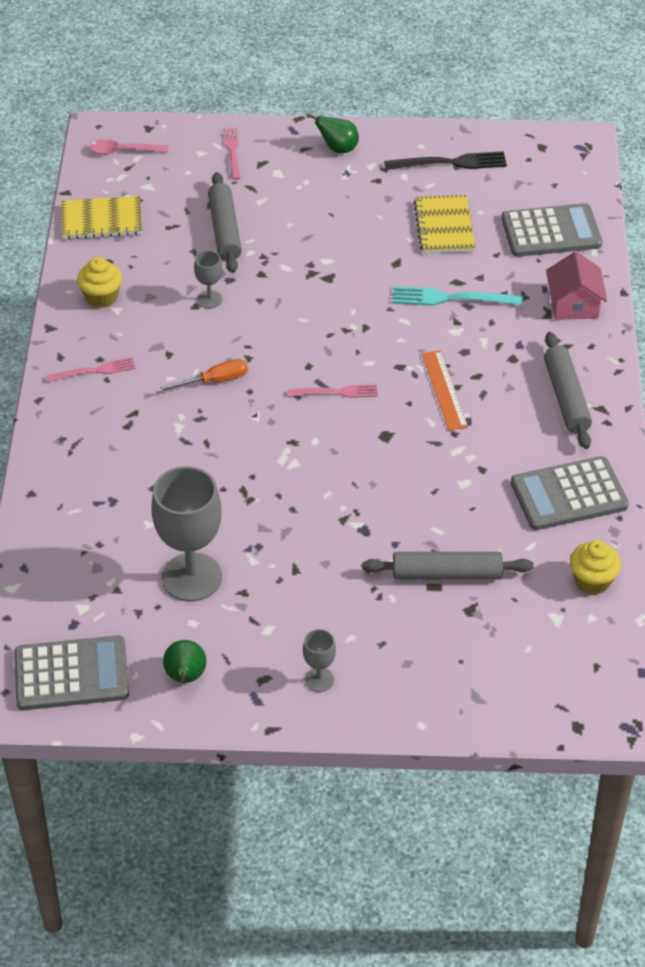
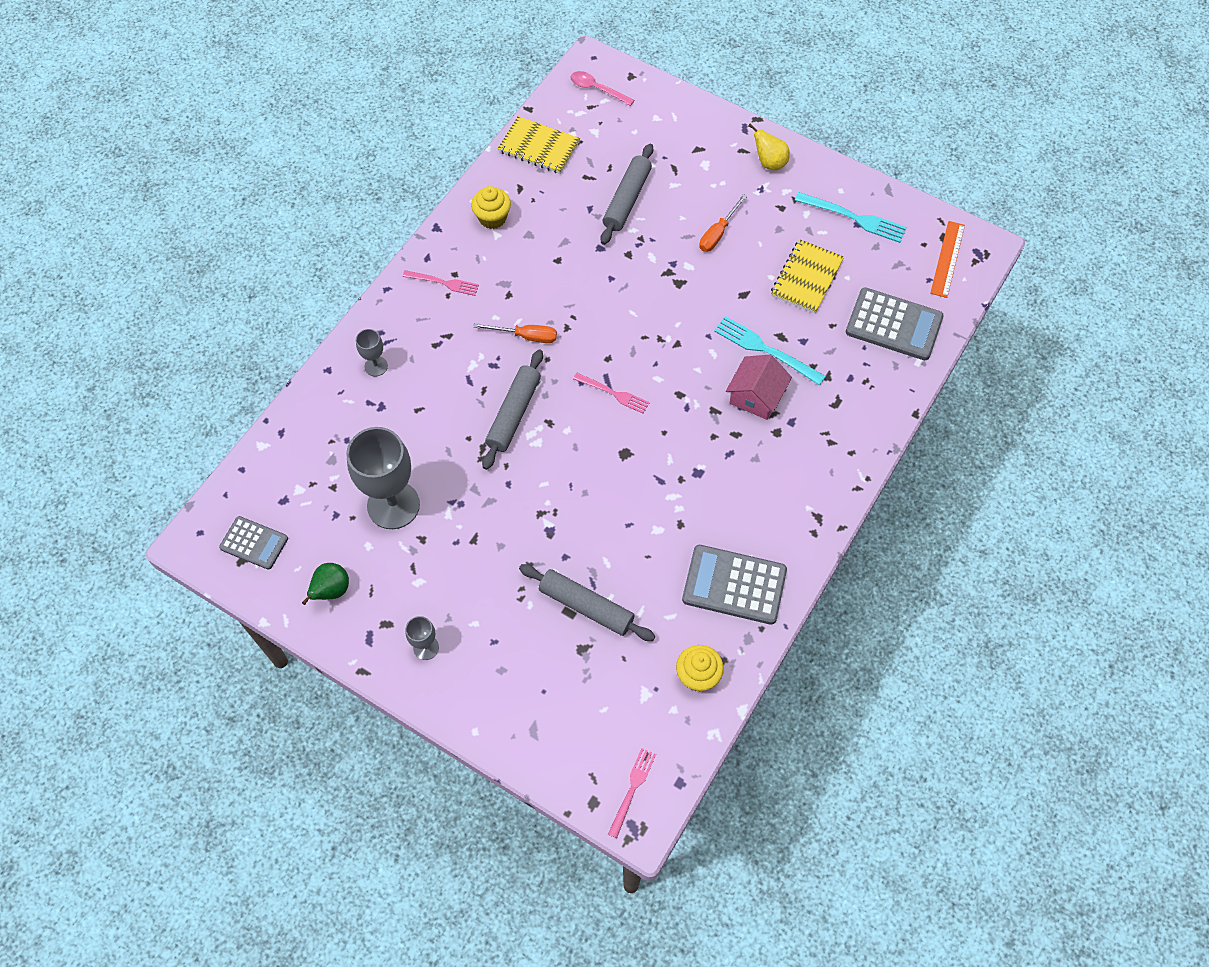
camera: 30 degrees right, 15 degrees up
grey calculator [14,635,129,710] -> grey calculator [219,516,288,570], size x0.62
grey goblet [194,250,222,308] -> grey goblet moved to [356,329,388,376]
pink fork [223,127,240,180] -> pink fork moved to [608,748,656,838]
green pear [307,113,359,153] -> yellow pear [748,123,790,170]
black fork [384,151,507,170] -> turquoise fork [795,192,907,243]
orange ruler [422,350,468,431] -> orange ruler moved to [930,221,965,298]
grey rolling pin [544,332,592,449] -> grey rolling pin moved to [482,349,543,470]
pink house [546,251,607,320] -> pink house moved to [726,355,792,420]
none -> orange screwdriver [699,194,747,252]

